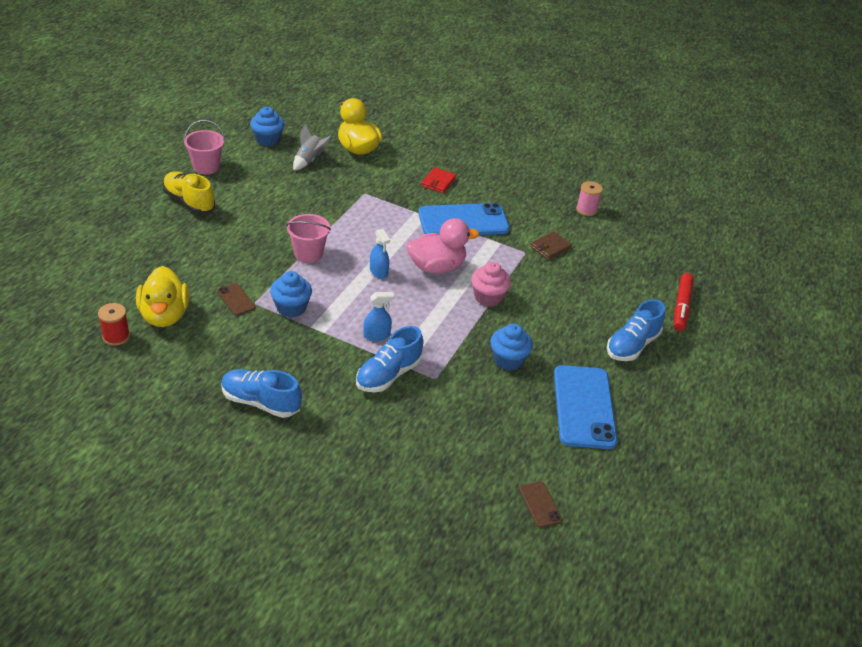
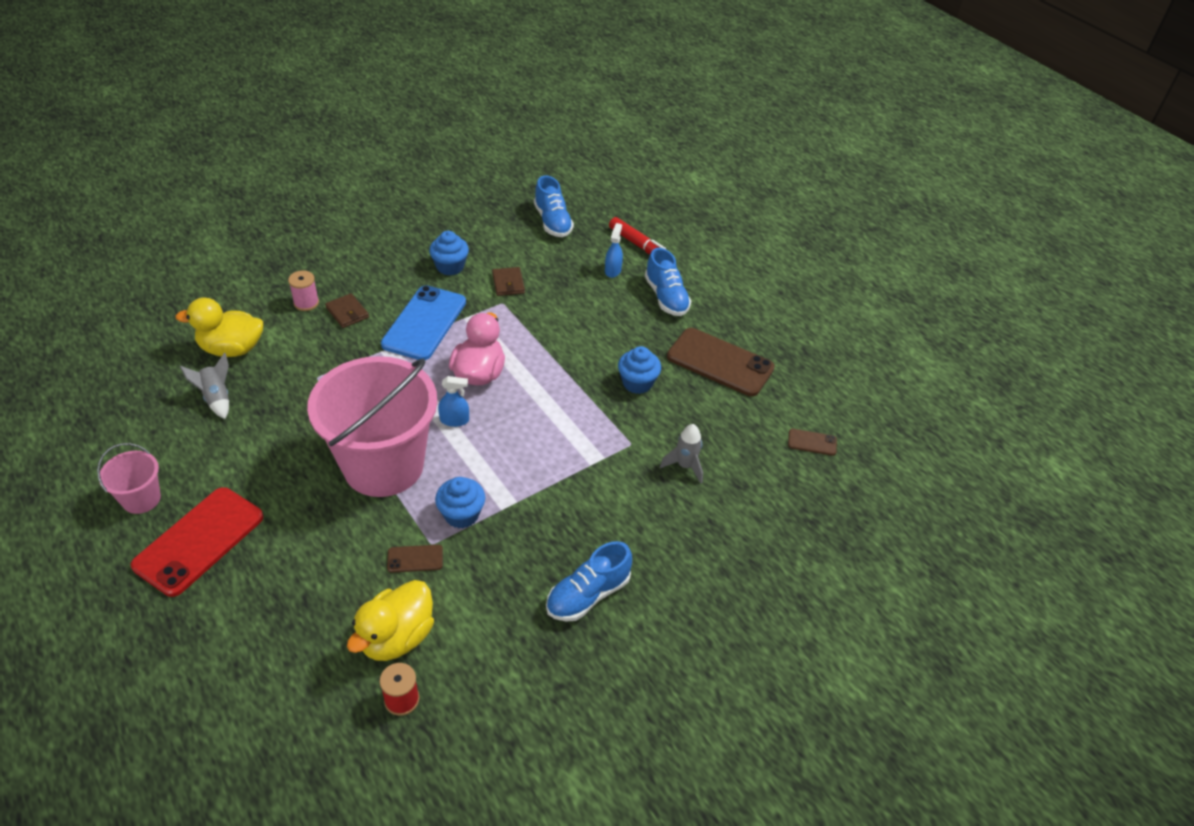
camera: 60 degrees left, 5 degrees up
yellow duck [136,266,189,327] -> yellow duck turned 105 degrees clockwise [347,580,434,661]
yellow shoe [163,171,215,214] -> red phone [131,487,264,597]
blue cupcake [250,107,284,146] -> blue cupcake moved to [429,231,469,275]
pink bucket [286,214,331,263] -> pink bucket [307,356,437,497], size x2.29
blue shoe [356,326,424,392] -> blue shoe moved to [534,176,574,237]
blue spray bottle [364,292,394,341] -> blue spray bottle moved to [605,223,623,278]
red wallet [421,167,456,193] -> brown wallet [325,293,369,328]
pink cupcake [471,262,511,307] -> none
blue phone [554,365,618,449] -> brown phone [667,328,775,396]
pink spool [576,181,603,216] -> pink spool moved to [288,270,319,311]
none -> grey rocket [660,424,703,483]

